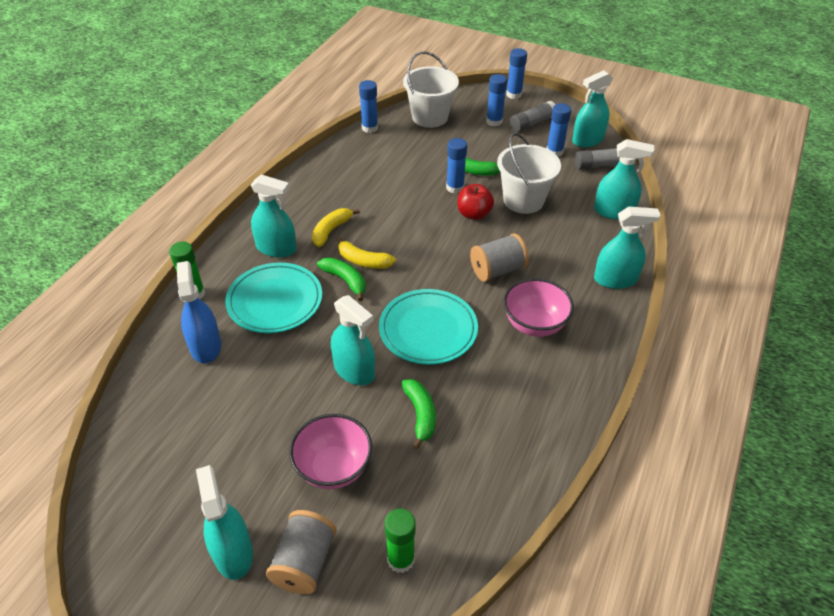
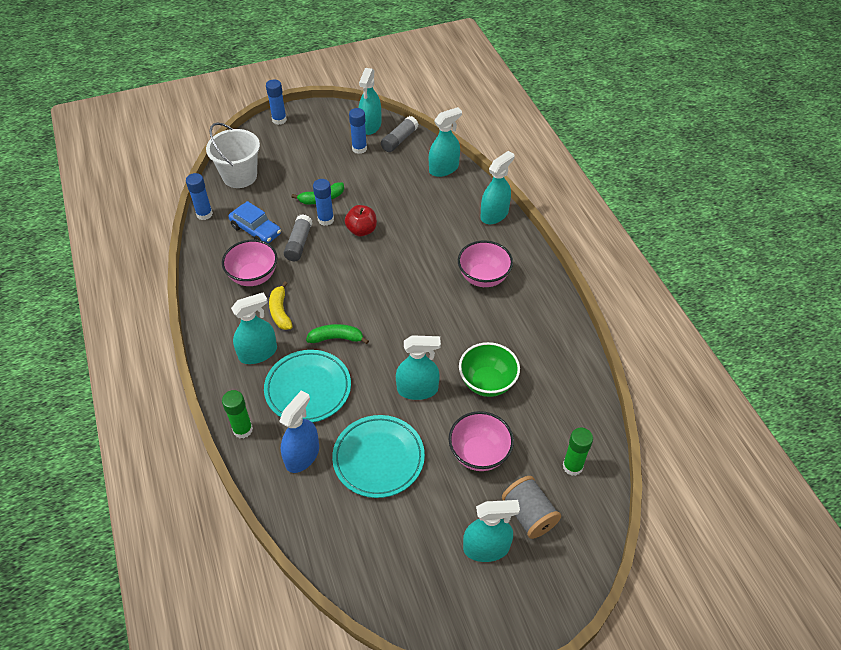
camera: 45 degrees left, 5 degrees up
blue spray bottle [177,261,221,363] -> blue spray bottle turned 90 degrees clockwise [279,391,319,473]
turquoise spray bottle [196,465,253,580] -> turquoise spray bottle turned 150 degrees clockwise [463,500,520,562]
yellow banana [336,237,396,269] -> none
turquoise plate [379,289,478,365] -> turquoise plate moved to [332,415,425,498]
green banana [402,379,436,449] -> green bowl [459,342,520,397]
grey spool [470,233,529,282] -> none
blue glue stick [486,74,507,127] -> none
white bucket [497,133,561,214] -> none
grey glue stick [510,101,555,132] -> grey glue stick moved to [284,214,312,261]
none -> pink bowl [222,240,278,286]
none -> blue car [229,201,281,243]

